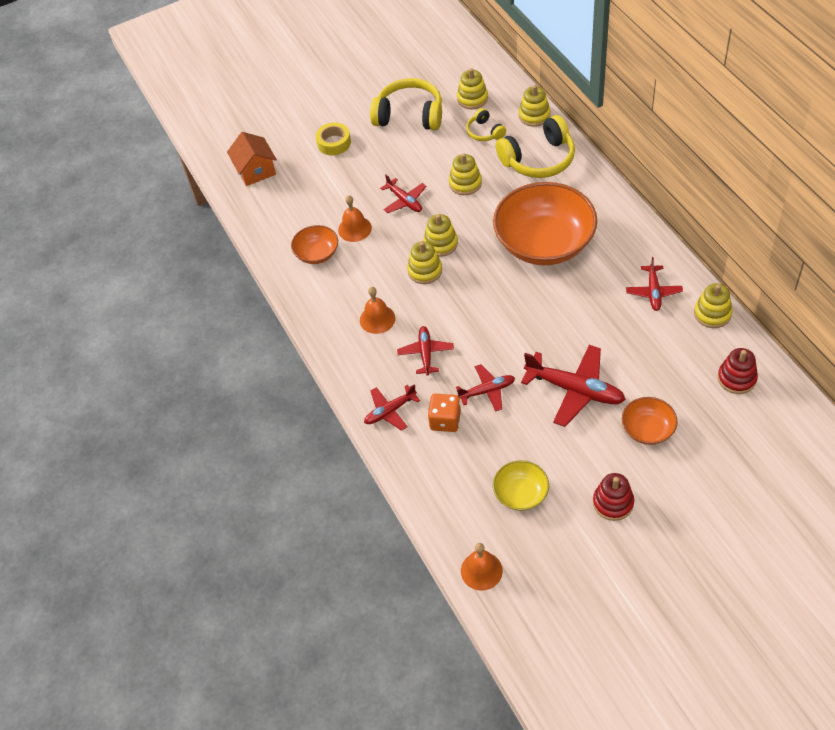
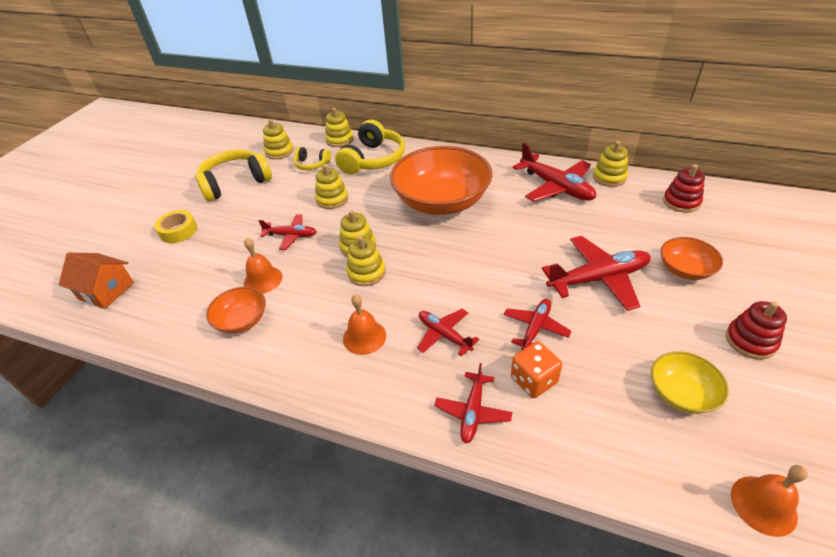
camera: 45 degrees left, 10 degrees down
red plane [626,257,683,311] -> red plane [513,143,596,202], size x1.71

